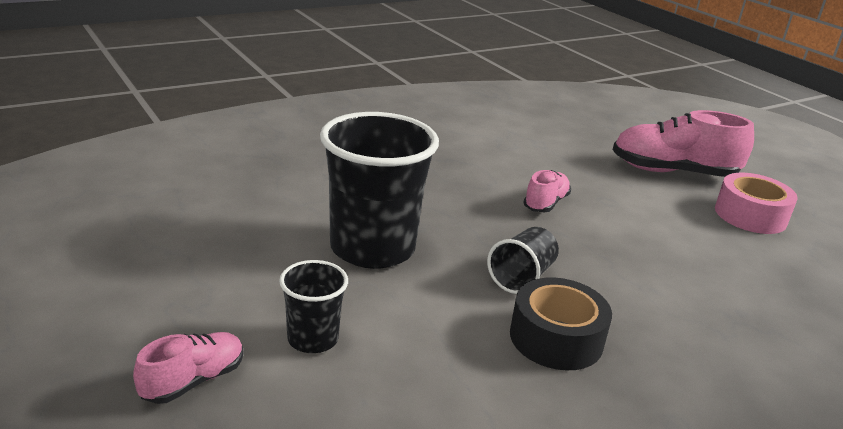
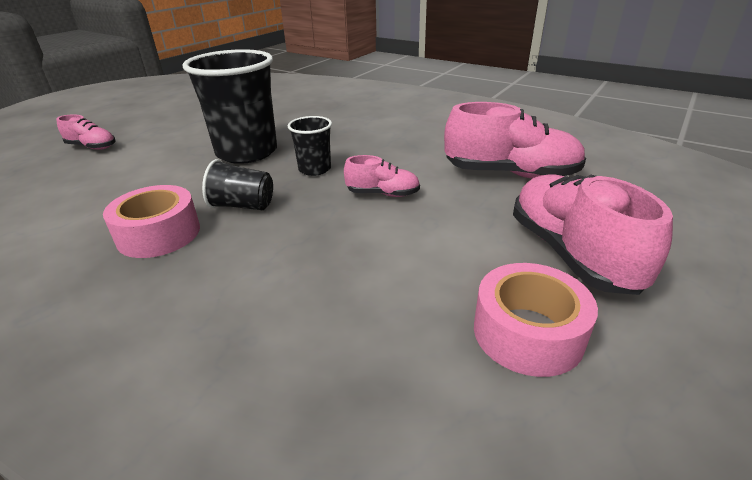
camera: 70 degrees right, 5 degrees up
black cup [279,260,348,353] -> black cup moved to [288,116,332,176]
black tape [510,278,612,370] -> pink tape [103,185,200,258]
none -> pink shoe [444,102,586,179]

